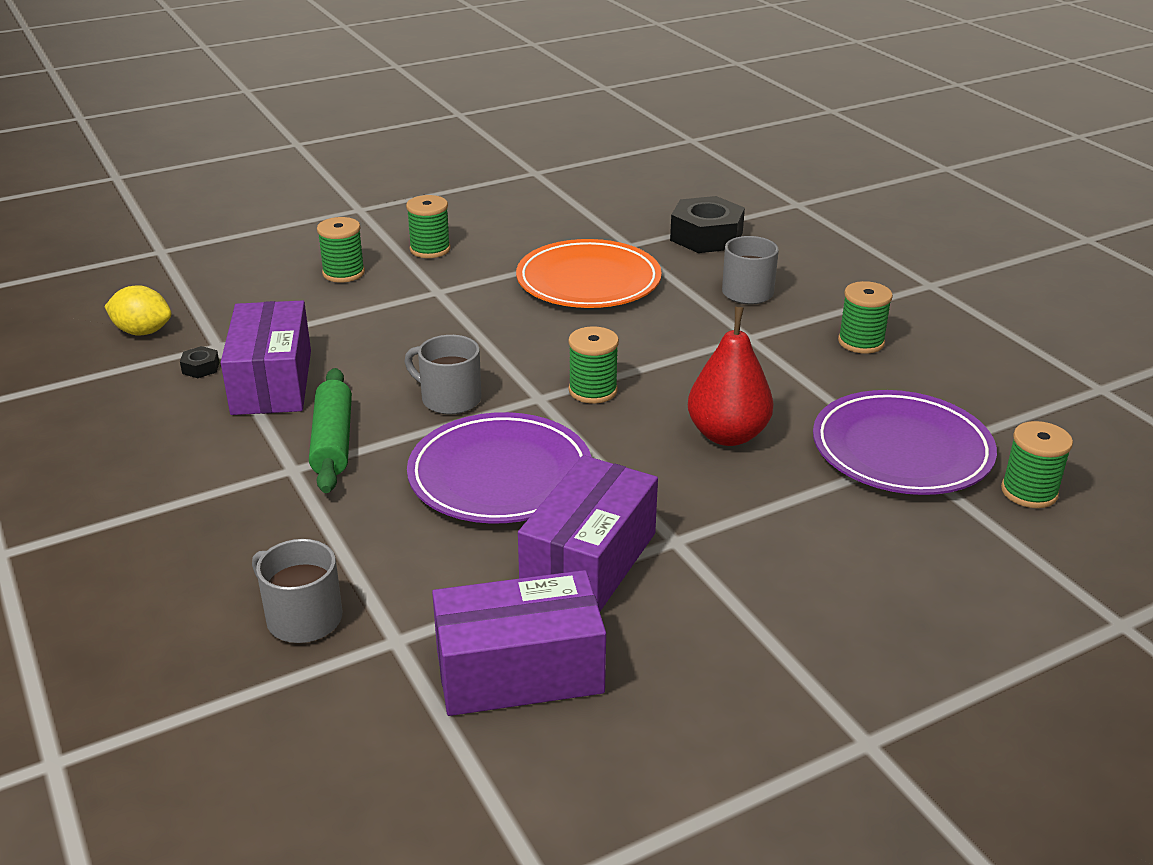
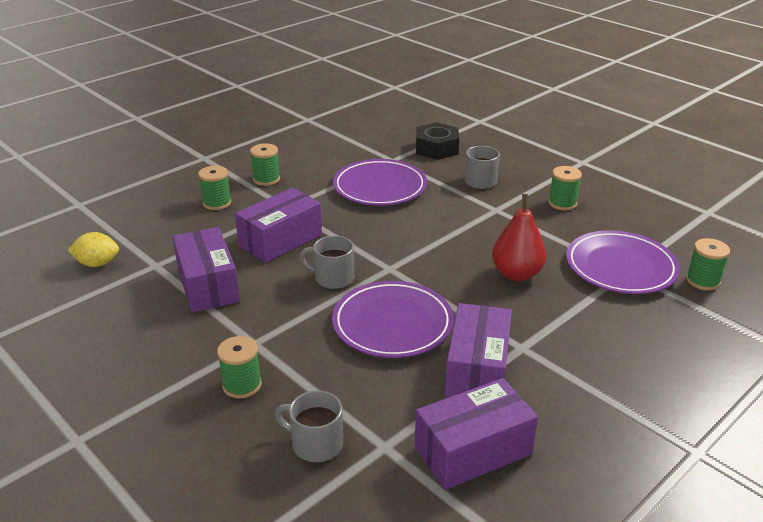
camera: 15 degrees left, 0 degrees up
black nut [180,346,219,378] -> none
green rolling pin [309,368,352,493] -> none
orange plate [516,239,662,308] -> purple plate [333,159,427,206]
green spool [568,326,619,404] -> green spool moved to [217,336,262,398]
none -> purple box [235,188,322,263]

